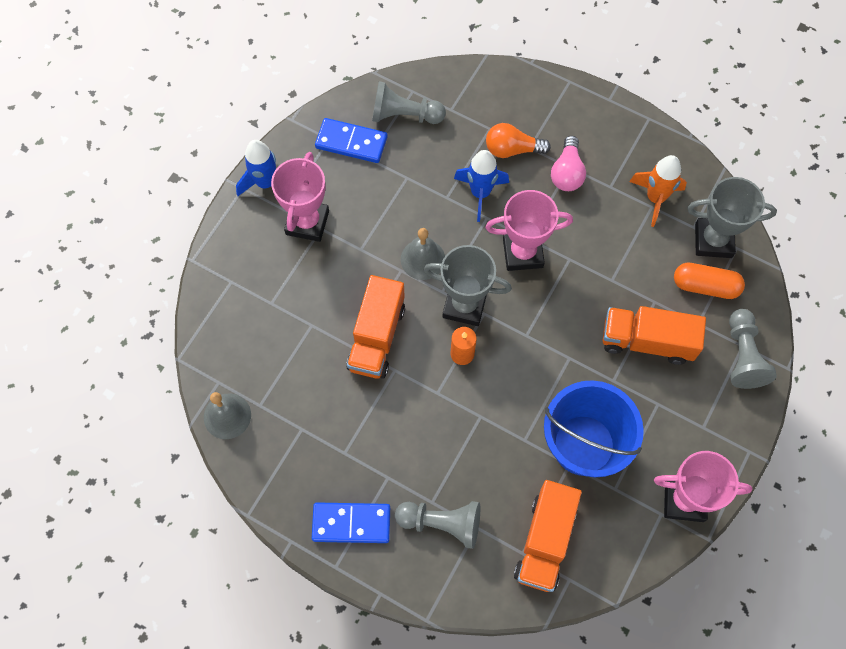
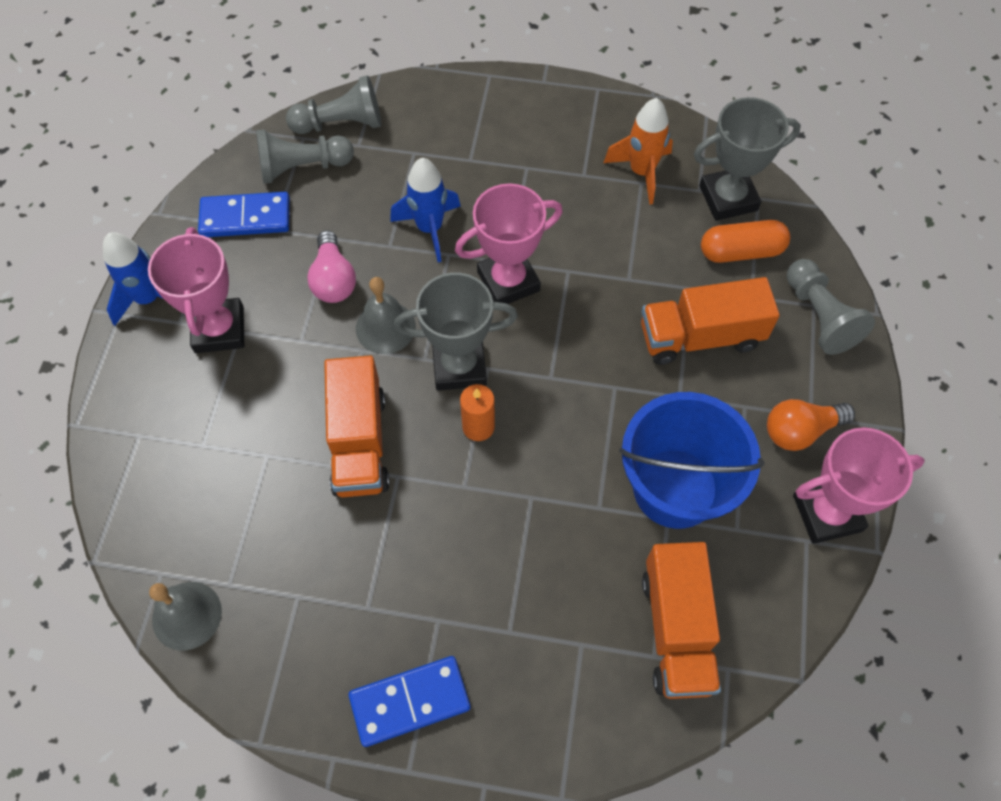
camera: 20 degrees left, 5 degrees down
grey pawn [395,501,480,549] -> grey pawn moved to [286,75,381,134]
orange light bulb [486,123,551,158] -> orange light bulb moved to [767,399,855,451]
pink light bulb [551,136,586,191] -> pink light bulb moved to [307,231,356,303]

